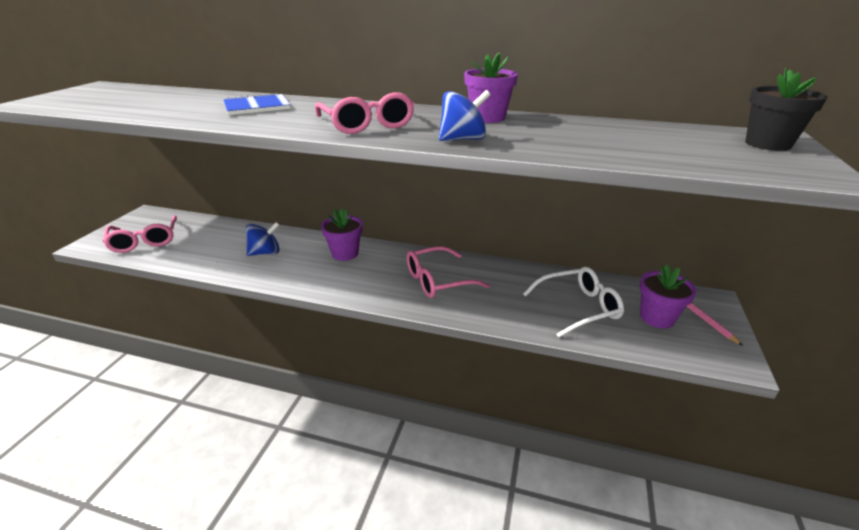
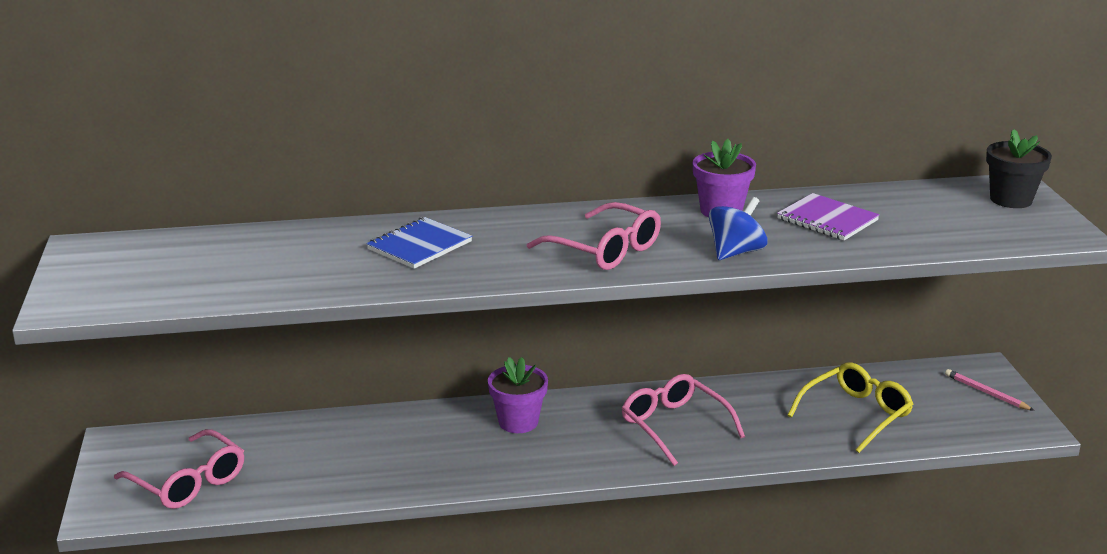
camera: 25 degrees left, 5 degrees down
blue spinning top [246,222,280,256] -> none
pink glasses [407,246,490,298] -> pink glasses turned 105 degrees clockwise [622,374,745,466]
white glasses [523,267,624,338] -> yellow glasses [787,363,913,453]
purple flower pot [640,264,697,328] -> none
none -> purple notebook [777,193,880,241]

